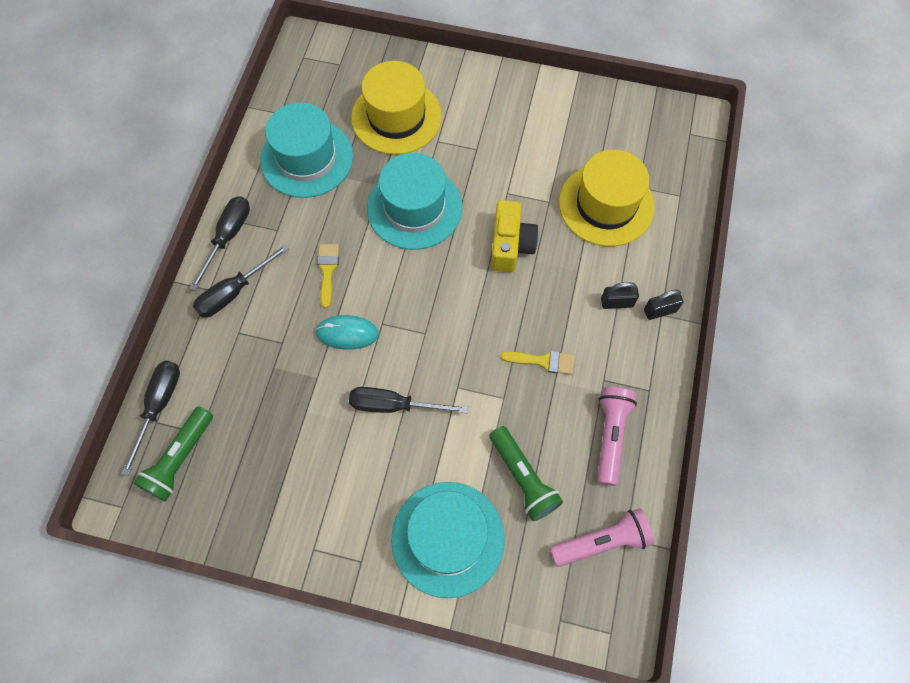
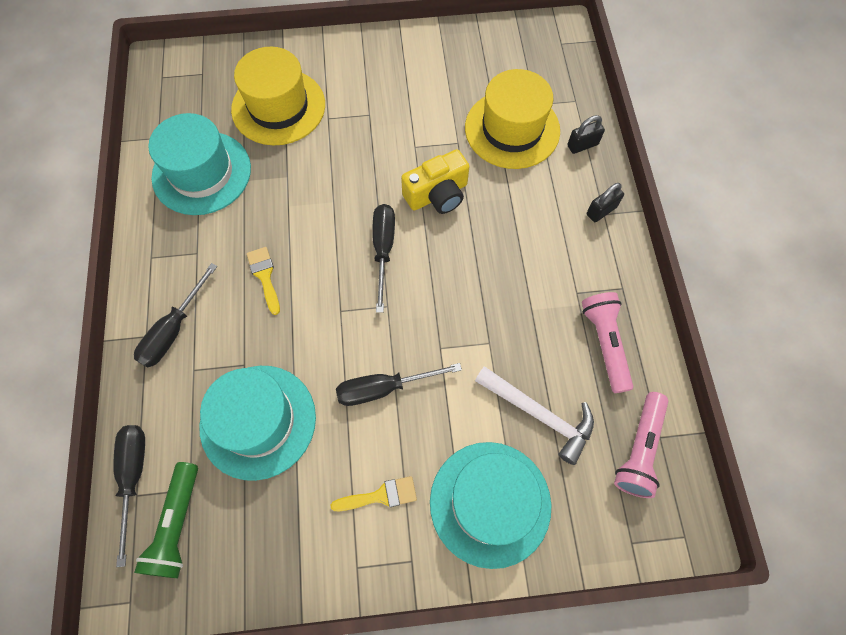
camera: 20 degrees left, 0 degrees up
black screwdriver [189,196,250,291] -> black screwdriver moved to [372,204,395,313]
turquoise mouse [315,315,379,350] -> none
turquoise hat [367,153,462,250] -> turquoise hat moved to [199,366,316,481]
green flashlight [489,426,563,521] -> white hammer [475,366,594,465]
yellow camera [491,200,539,272] -> yellow camera turned 75 degrees clockwise [401,149,470,214]
yellow brush [501,351,574,375] -> yellow brush moved to [331,476,417,511]
pink flashlight [550,508,654,567] -> pink flashlight turned 150 degrees clockwise [614,392,668,498]
black padlock [601,282,639,309] -> black padlock moved to [567,115,605,154]

